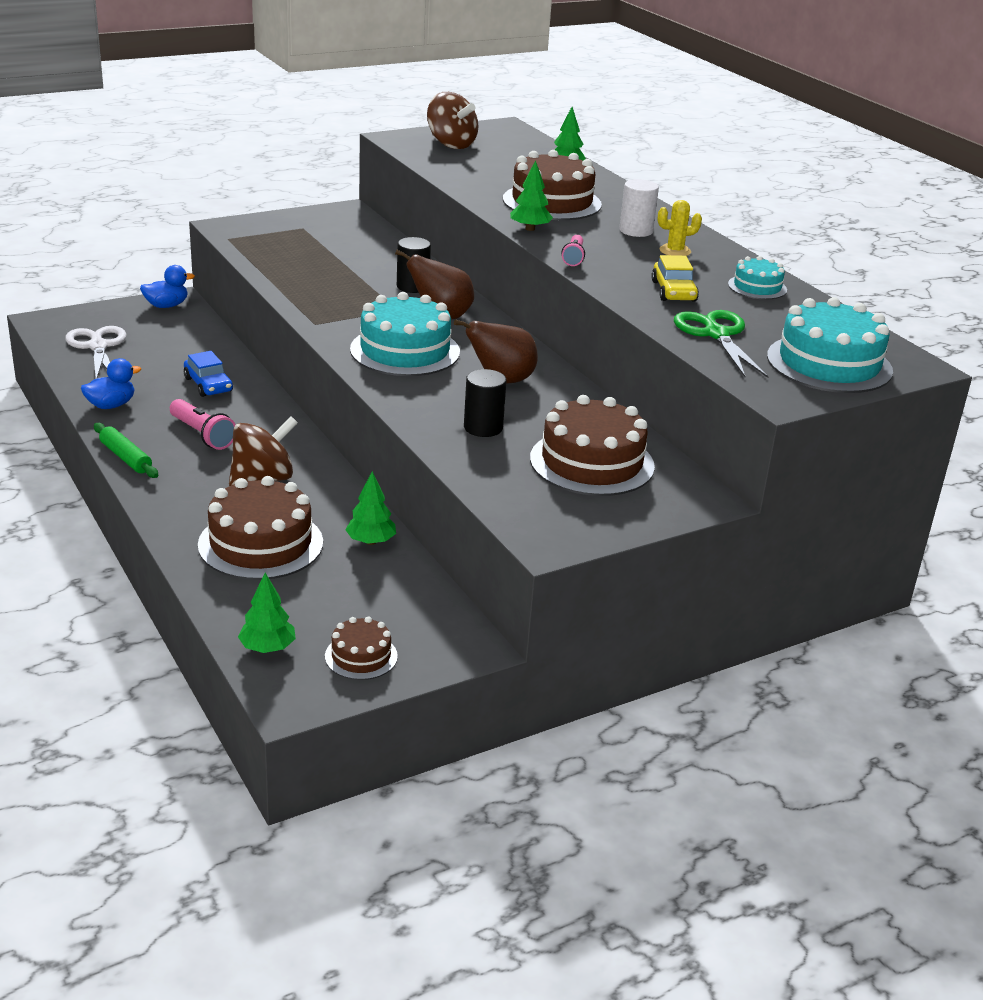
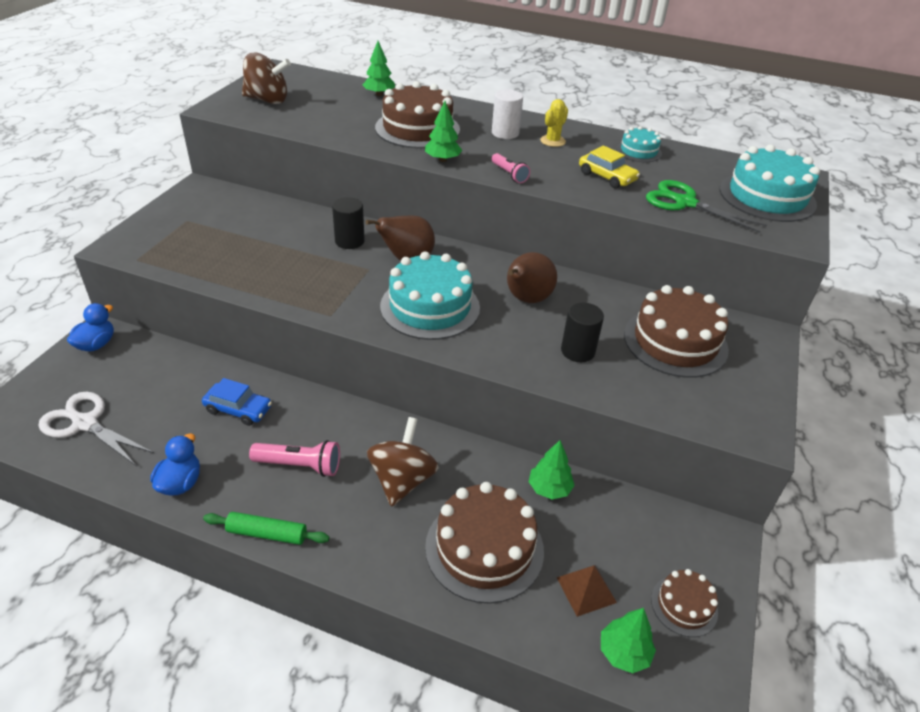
camera: 40 degrees left, 10 degrees up
none -> brown pyramid [556,565,617,617]

